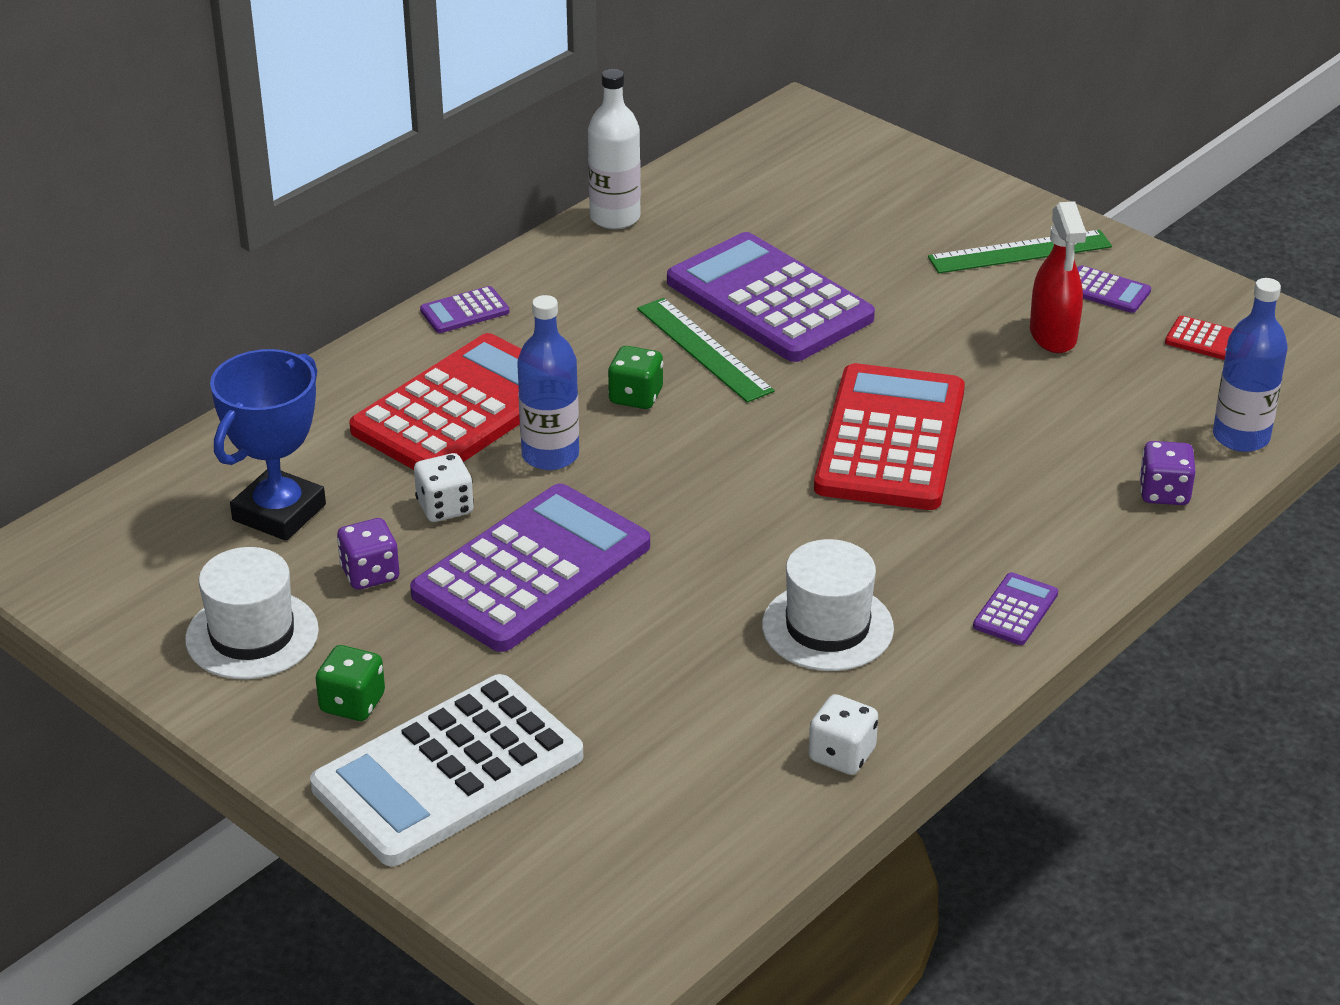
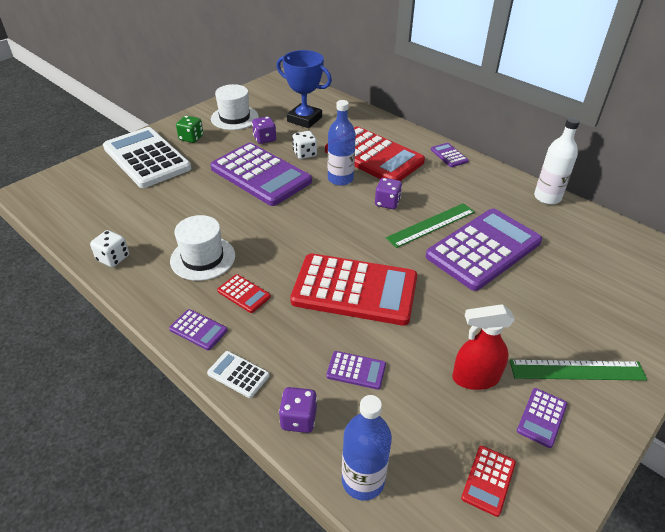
camera: 90 degrees right, 5 degrees up
green dice [608,346,663,409] -> purple dice [375,178,402,209]
green ruler [928,230,1112,273] -> green ruler turned 75 degrees counterclockwise [510,360,647,381]
none -> white calculator [207,351,270,398]
none -> red calculator [217,274,271,313]
none -> purple calculator [326,351,386,390]

